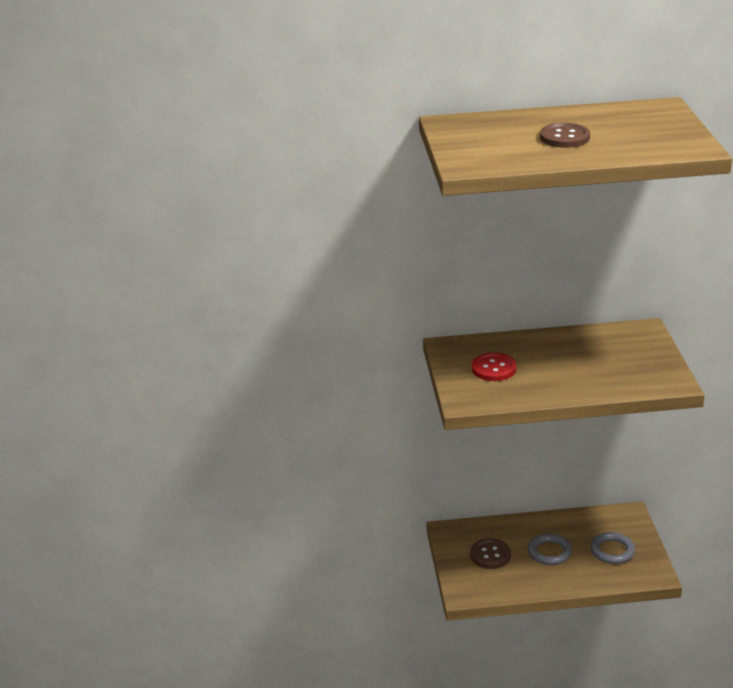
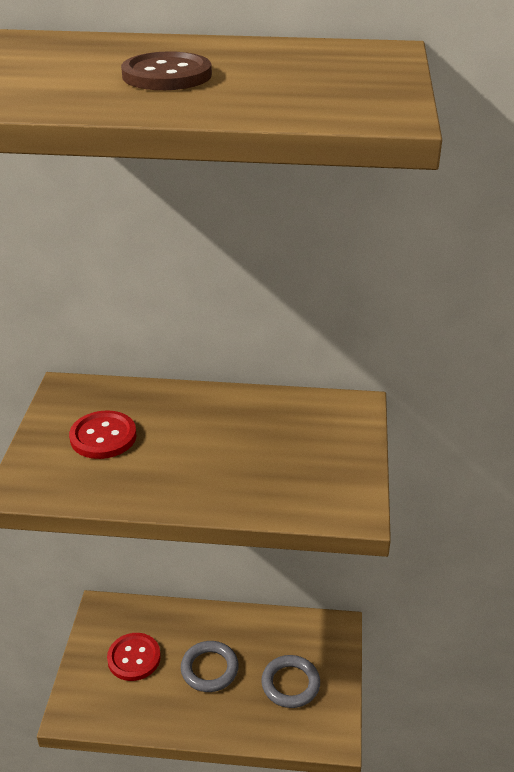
camera: 10 degrees right, 5 degrees up
brown button [470,538,511,569] -> red button [107,633,161,681]

